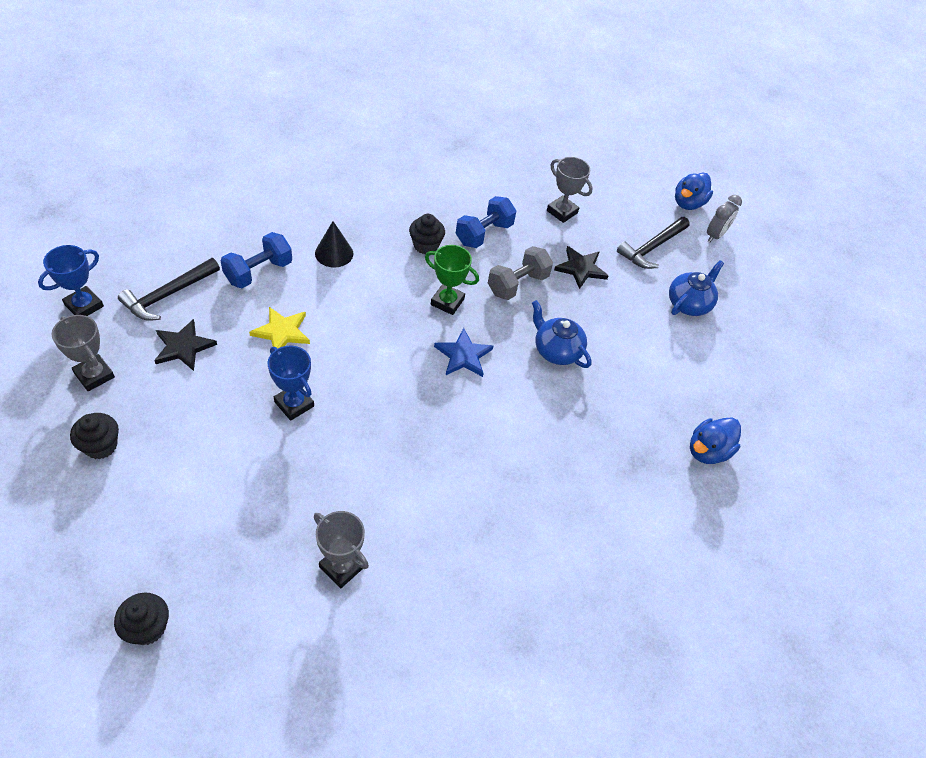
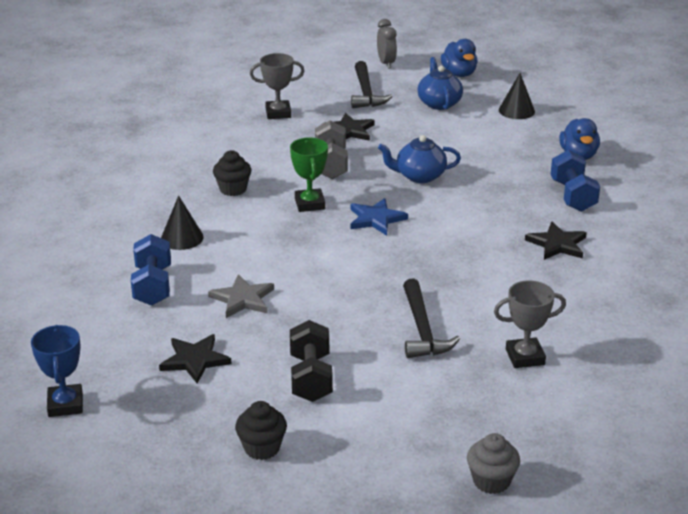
camera: 45 degrees left, 20 degrees down
grey trophy [51,315,115,391] -> none
black cupcake [114,593,169,645] -> grey cupcake [467,433,520,494]
black hammer [118,258,220,321] -> black hammer moved to [403,278,460,358]
yellow star [249,307,310,348] -> grey star [208,274,274,318]
blue trophy [268,345,314,421] -> none
green trophy [425,245,479,315] -> green trophy turned 75 degrees counterclockwise [290,138,328,212]
blue dumbbell [456,196,516,248] -> blue dumbbell moved to [550,150,600,212]
blue duck [675,173,713,210] -> blue duck moved to [441,39,478,77]
none -> black dumbbell [290,320,333,402]
none -> black cone [499,73,535,119]
none -> black star [525,222,587,260]

